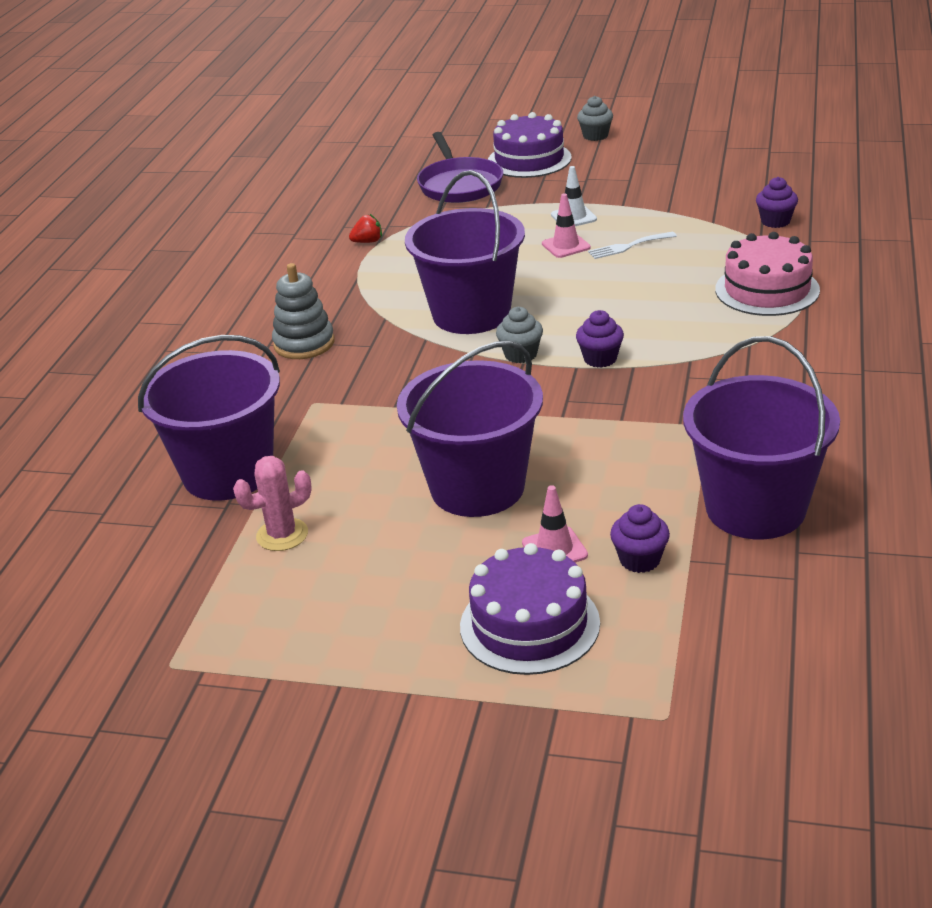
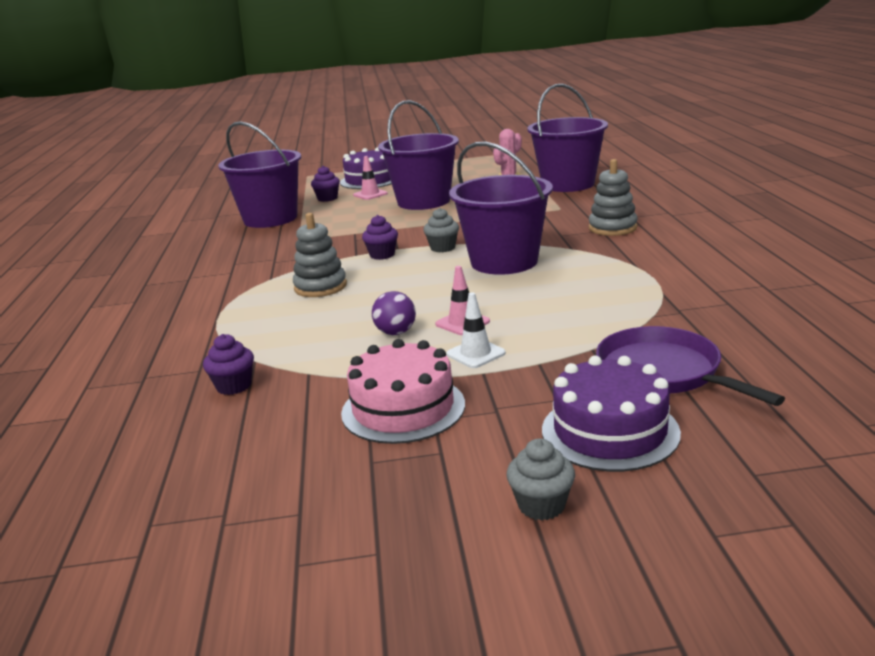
camera: 160 degrees right, 10 degrees down
red strawberry [349,214,382,243] -> none
white fork [588,232,677,259] -> purple ball [372,291,416,335]
pink cake [715,232,820,316] -> pink cake moved to [341,339,465,444]
none -> grey stacking toy [293,213,347,297]

